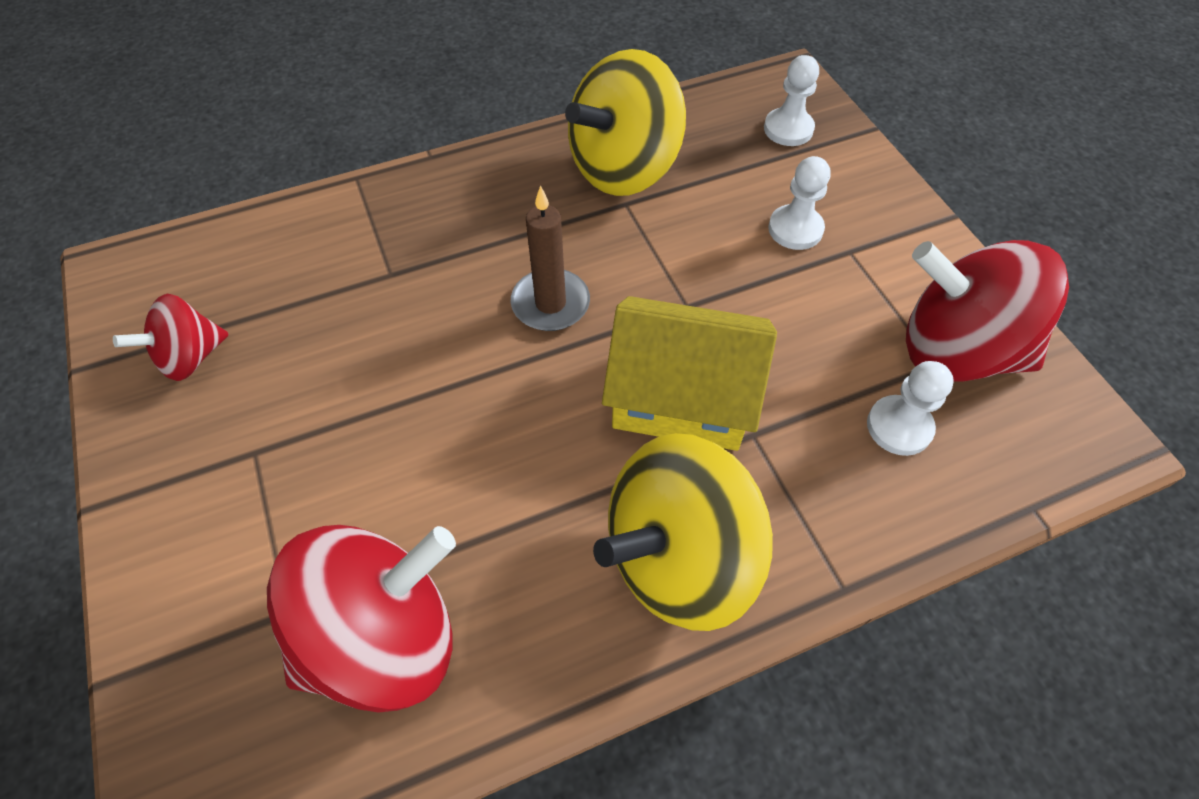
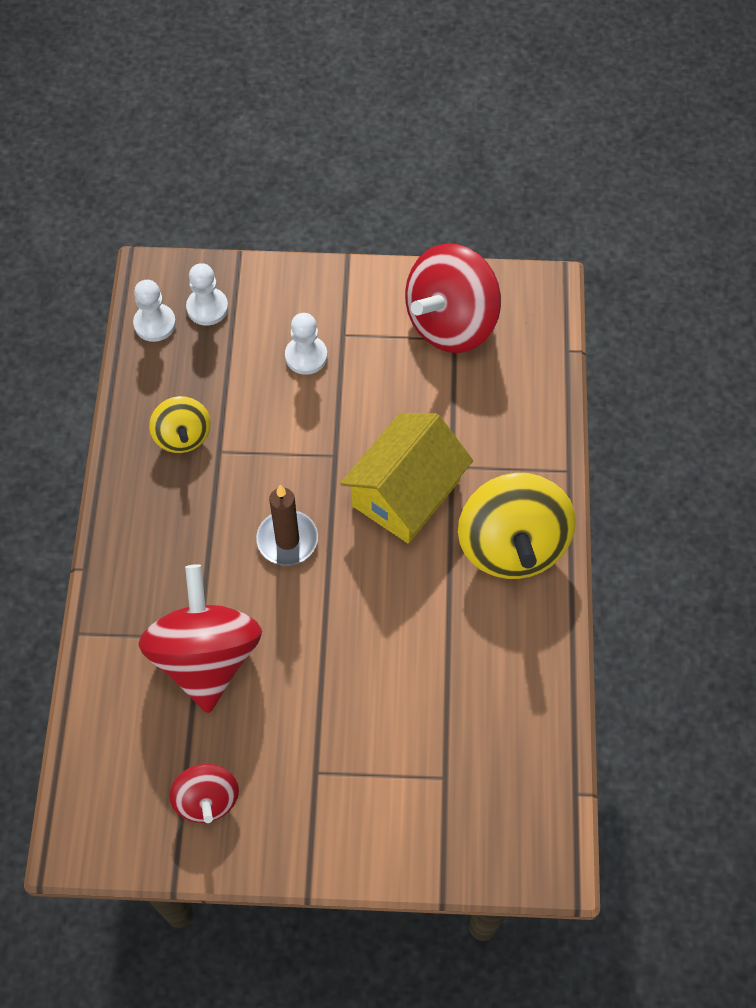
camera: 65 degrees left, 5 degrees up
red spinning top [267,525,456,712] -> red spinning top moved to [139,564,262,713]
yellow spinning top [565,49,686,196] -> yellow spinning top [149,396,211,453], size x0.54
white pawn [867,361,954,456] -> white pawn moved to [133,280,176,342]

